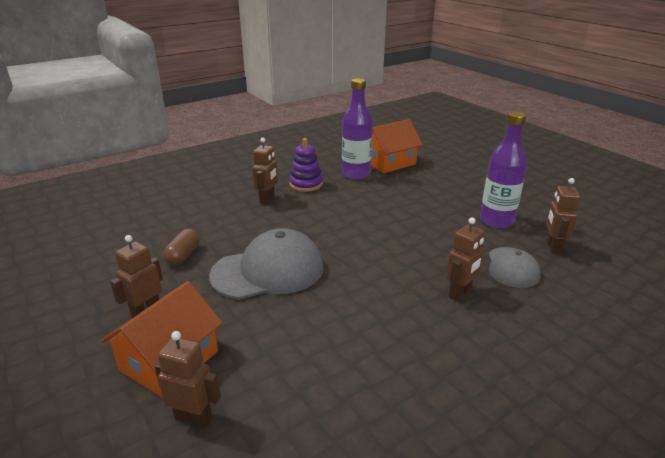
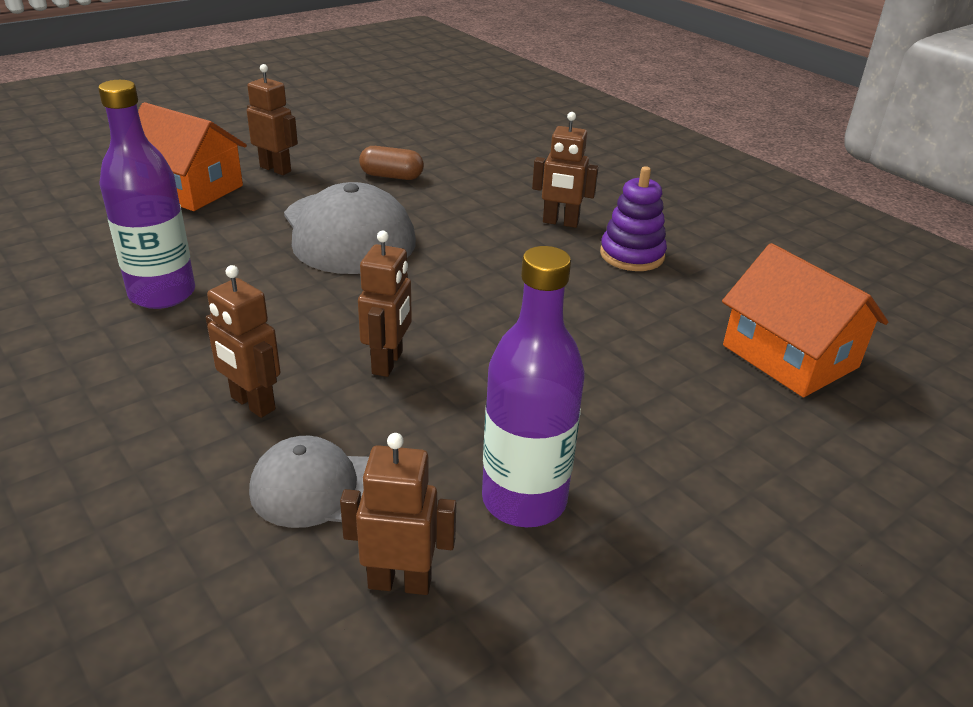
camera: 85 degrees right, 5 degrees up
brown robot [155,331,221,429] -> brown robot moved to [358,231,412,377]
purple bottle [342,78,373,179] -> purple bottle moved to [98,80,195,309]

